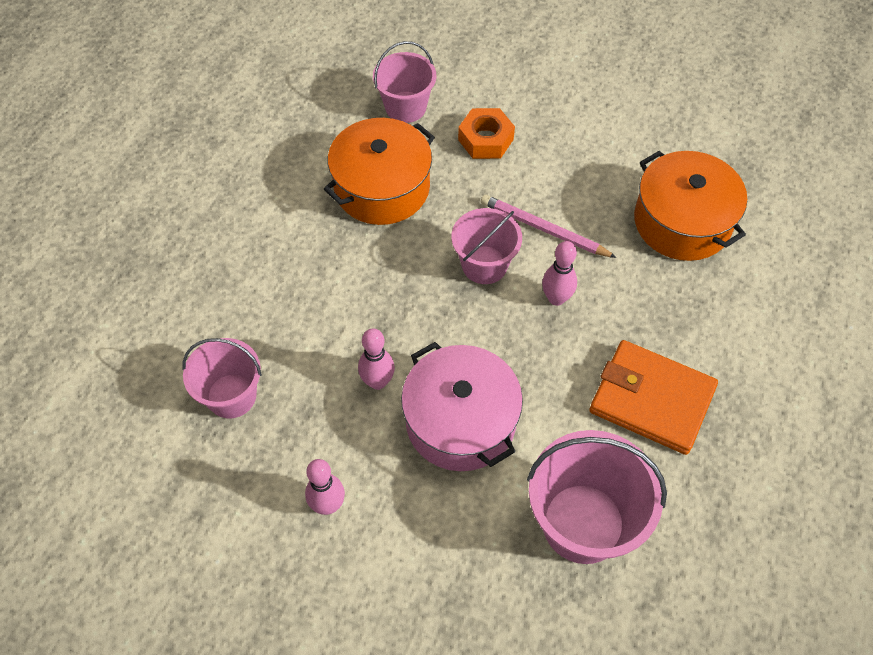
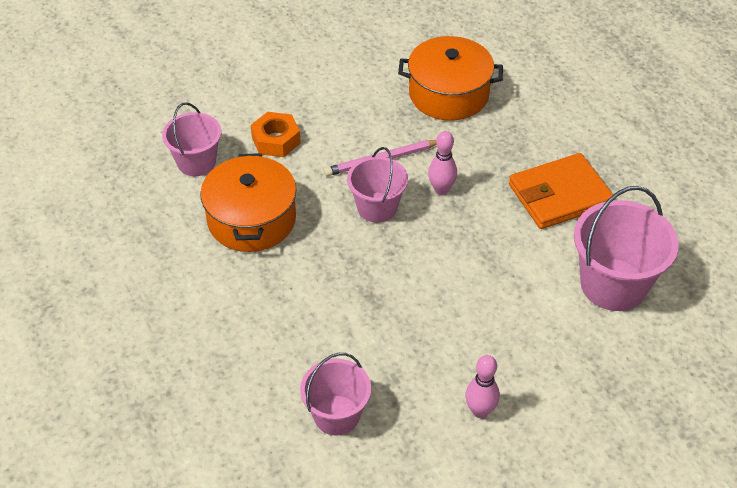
camera: 50 degrees left, 10 degrees down
pink bowling pin [358,328,395,390] -> none
pink pot [401,342,523,471] -> none

